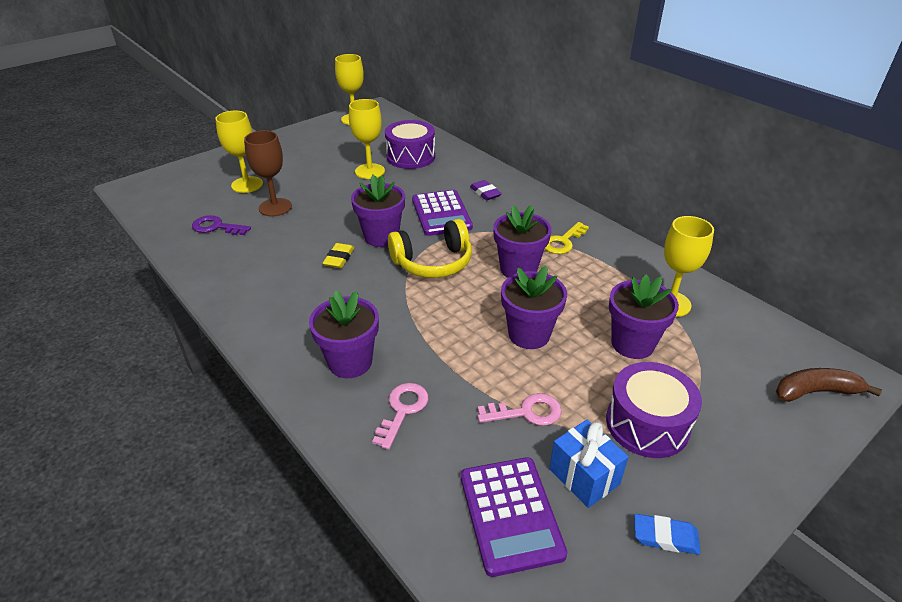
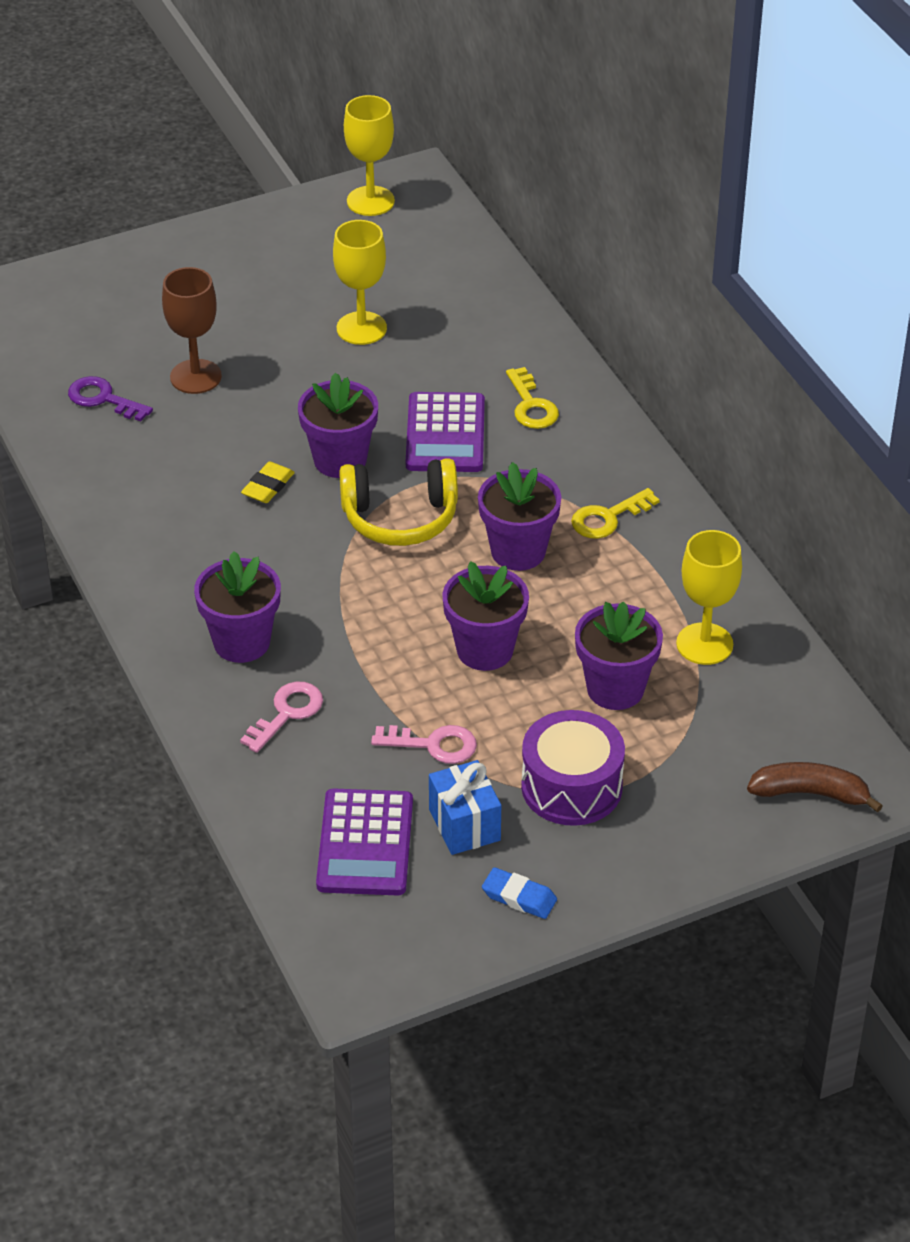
camera: 15 degrees right, 5 degrees up
yellow goblet [215,111,263,193] -> none
purple drum [385,120,435,169] -> none
purple eraser [470,180,502,200] -> yellow key [506,367,559,429]

